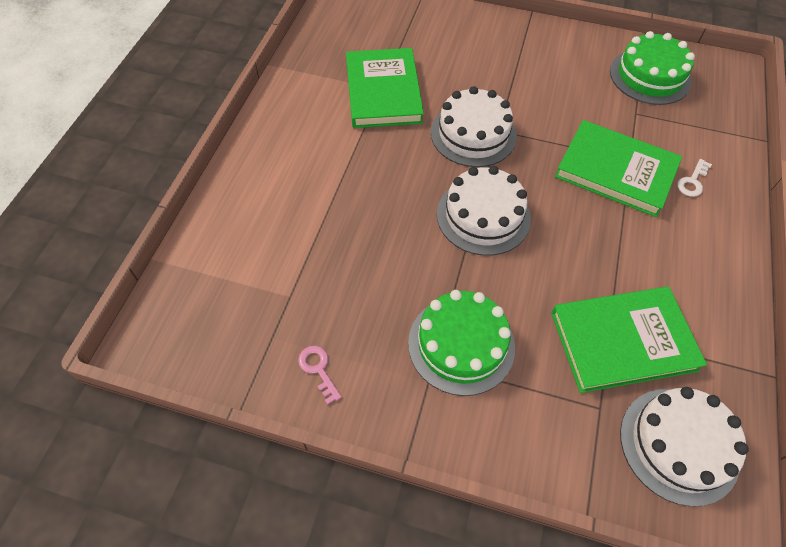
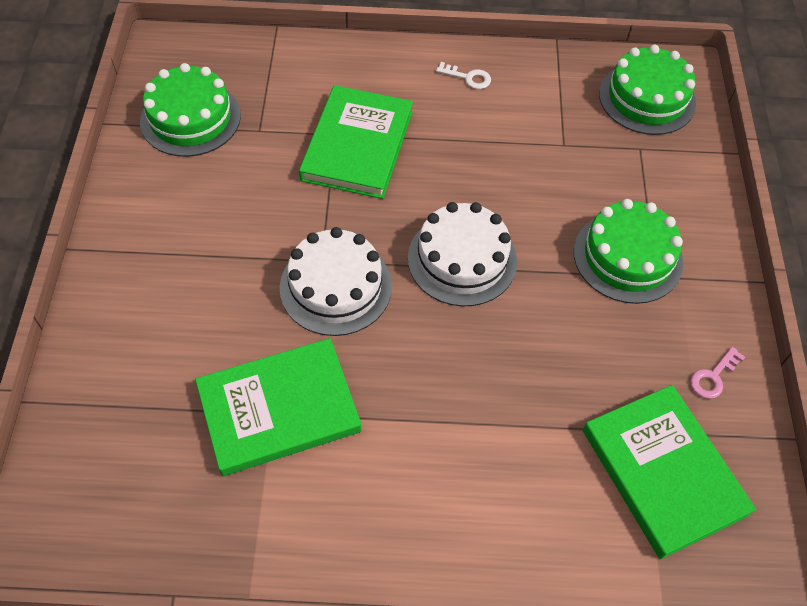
camera: 105 degrees left, 0 degrees up
green book [551,287,707,393] -> green book moved to [583,385,756,559]
white cake [620,387,749,507] -> green cake [599,45,696,135]
white key [677,159,712,197] -> white key moved to [436,62,491,89]

